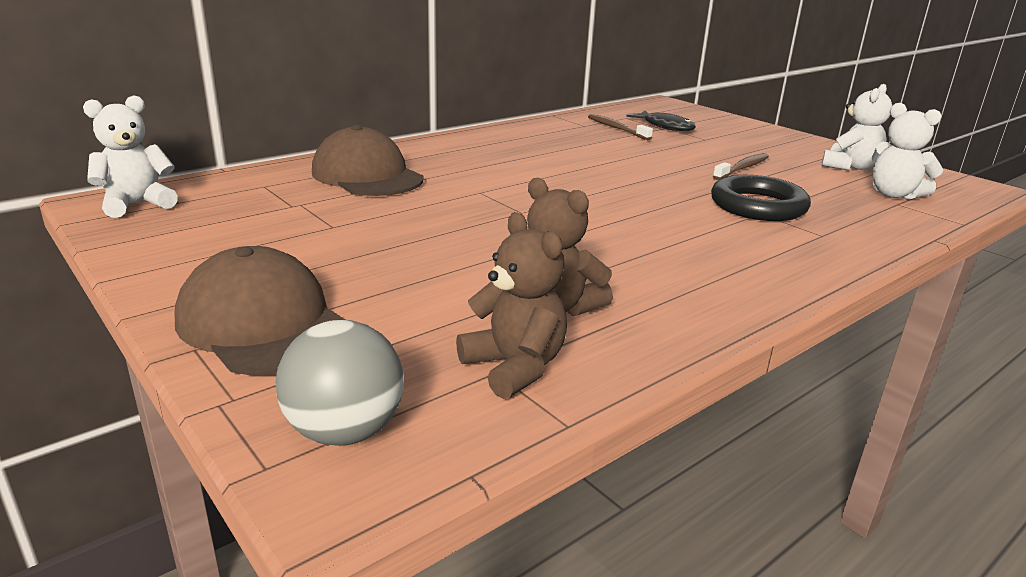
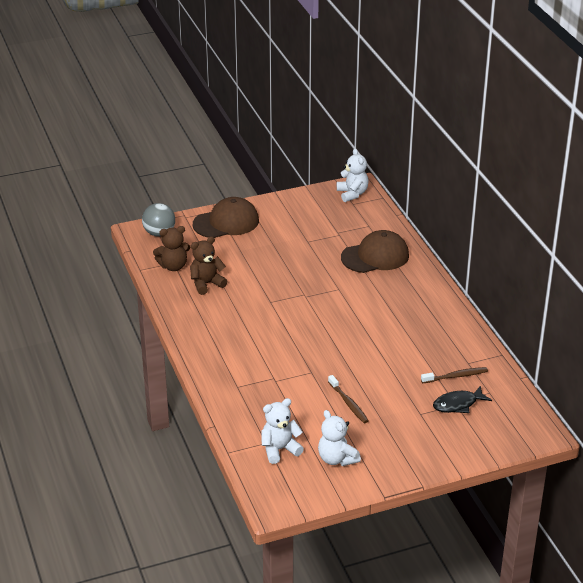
camera: 110 degrees right, 10 degrees up
black ring [711,175,811,221] -> none

